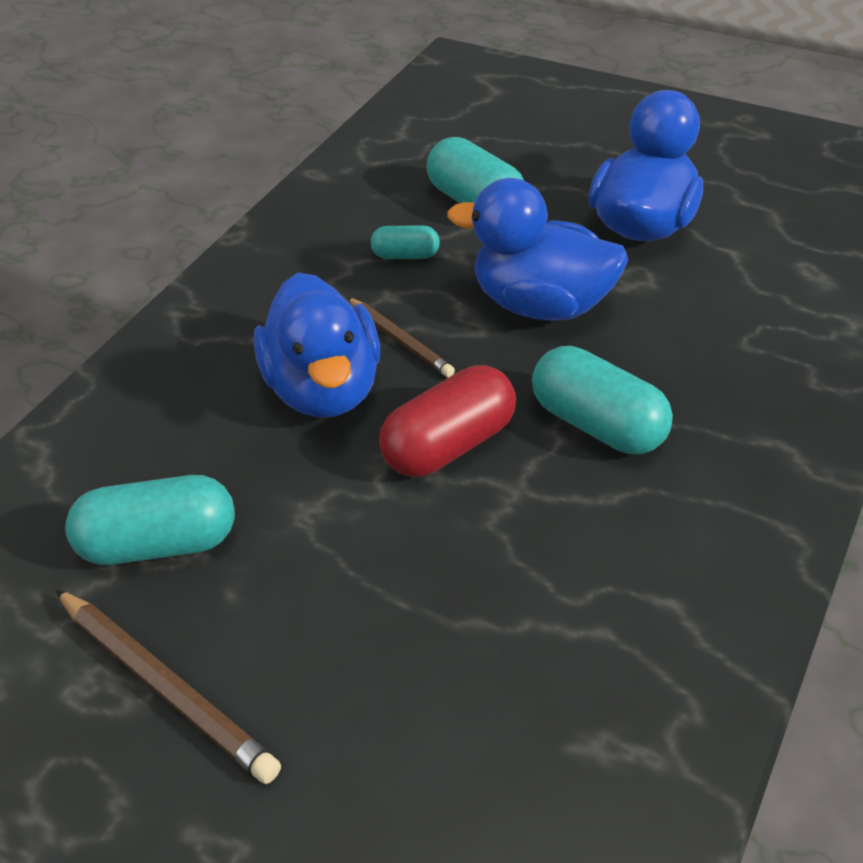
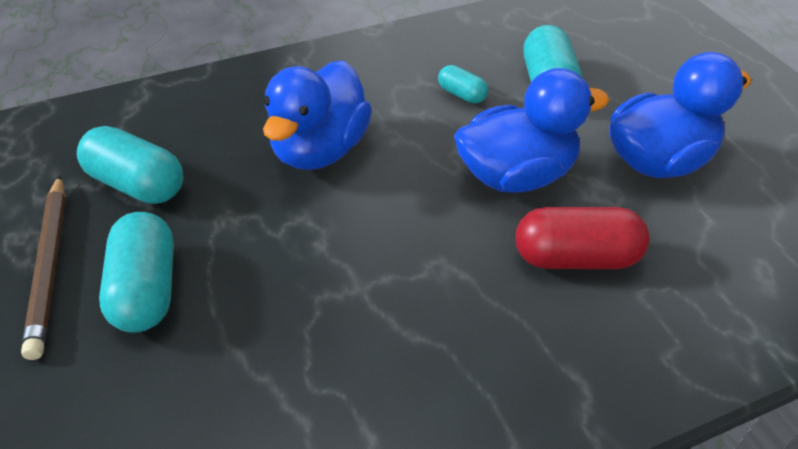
camera: 35 degrees right, 0 degrees up
brown pencil [347,297,455,377] -> none
red capsule [379,365,516,477] -> red capsule moved to [515,207,650,269]
blue duck [447,178,628,321] -> blue duck turned 105 degrees clockwise [454,68,609,193]
turquoise capsule [532,346,673,454] -> turquoise capsule moved to [99,212,174,333]

